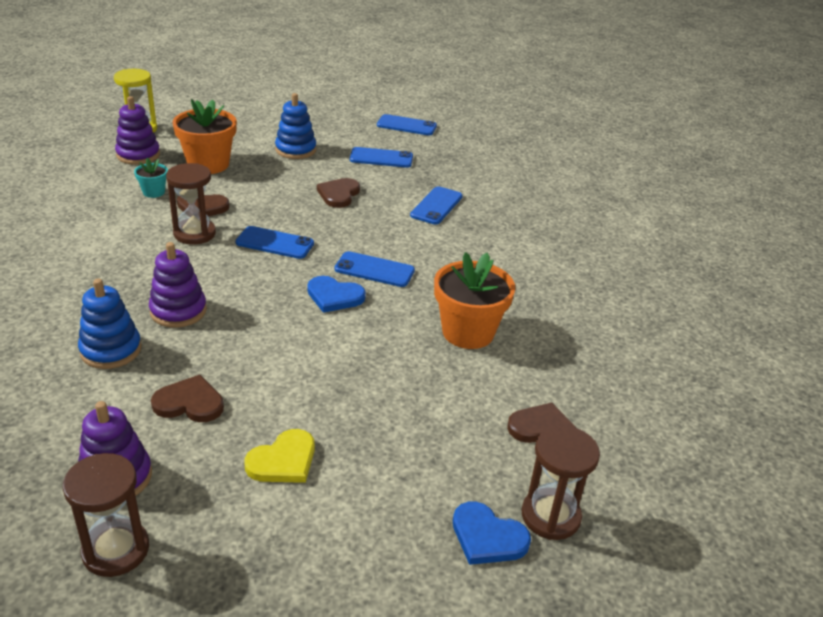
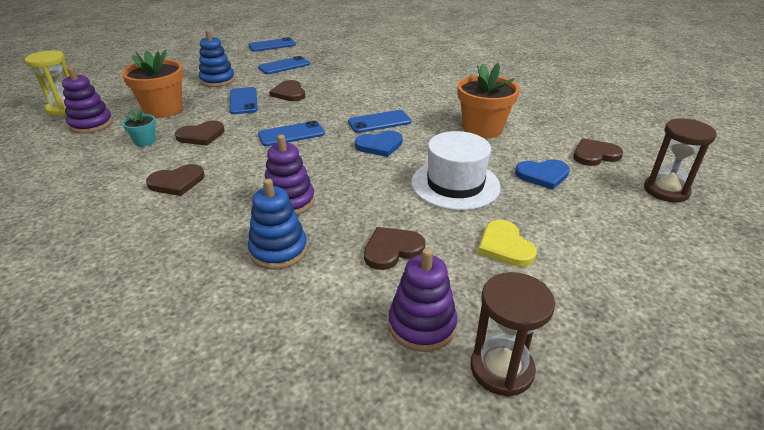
camera: 35 degrees left, 0 degrees up
brown hourglass [166,163,216,245] -> none
yellow heart [244,429,315,483] -> yellow heart turned 150 degrees clockwise [478,220,537,267]
blue phone [410,186,463,225] -> blue phone moved to [230,87,258,114]
blue heart [453,502,531,565] -> blue heart moved to [515,159,570,190]
none -> brown heart [146,164,205,196]
none -> white hat [411,131,501,210]

